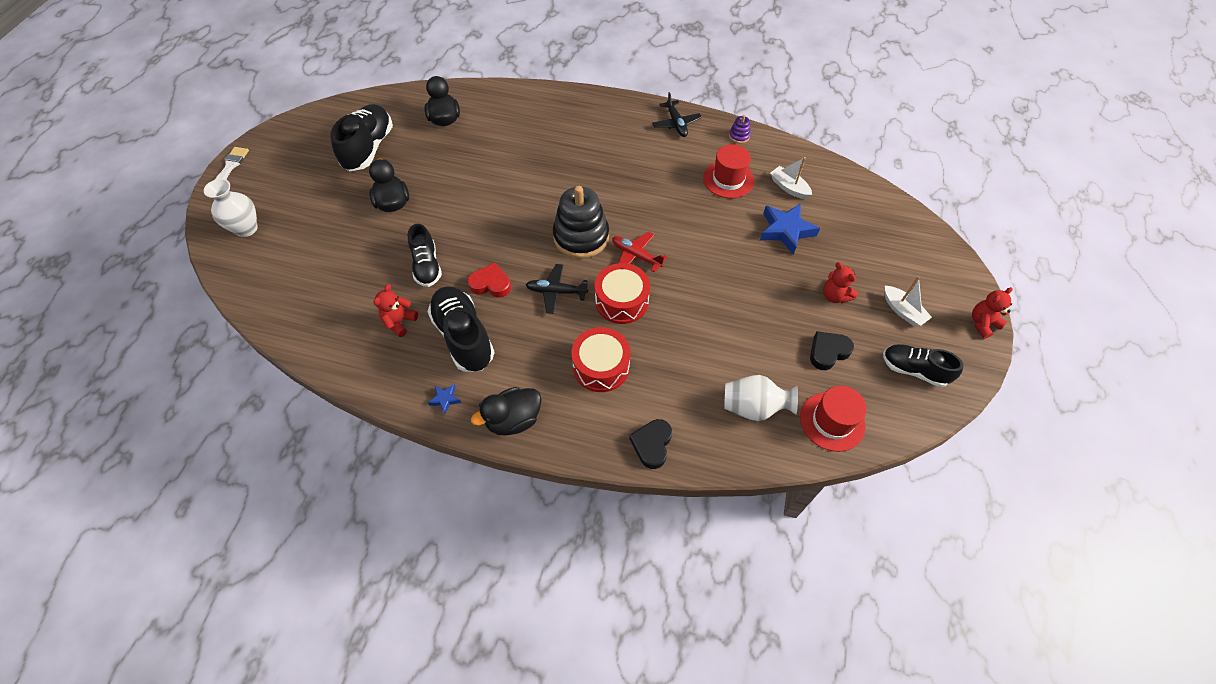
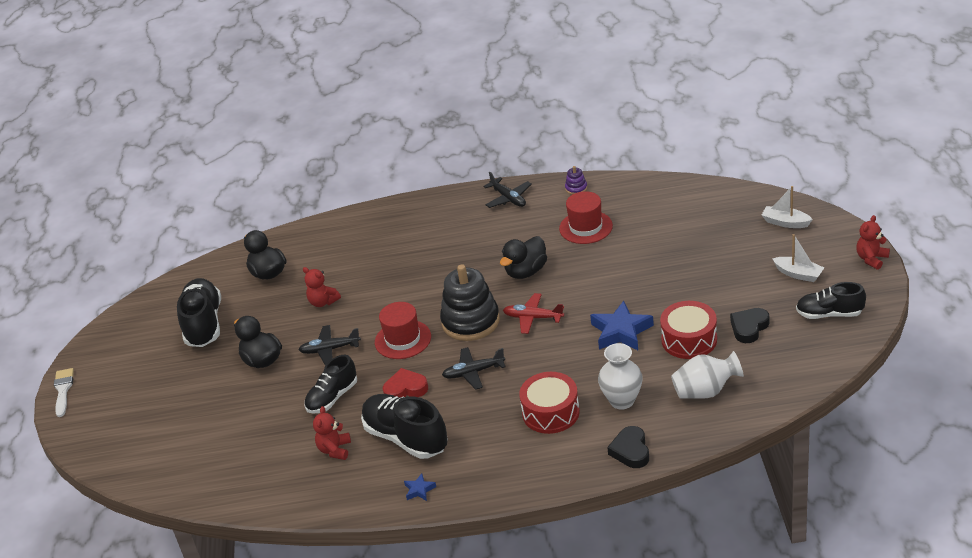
camera: 15 degrees left, 20 degrees down
white vase [204,179,258,237] -> white vase moved to [598,343,643,410]
black shoe [408,224,442,287] -> black shoe turned 75 degrees clockwise [305,355,357,414]
black duck [471,387,542,436] -> black duck moved to [500,236,547,279]
red drum [595,263,650,324] -> red drum moved to [660,301,717,359]
blue star [760,203,820,255] -> blue star moved to [590,301,654,350]
white boat [770,157,812,199] -> white boat moved to [762,186,813,228]
red hat [800,386,867,452] -> red hat moved to [375,302,431,359]
red teddy bear [823,262,858,303] -> red teddy bear moved to [303,267,341,307]
none -> black plane [299,325,361,366]

